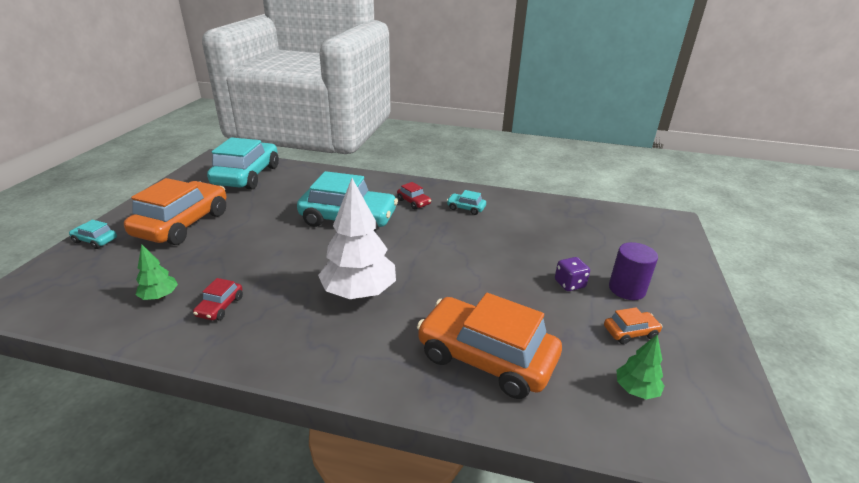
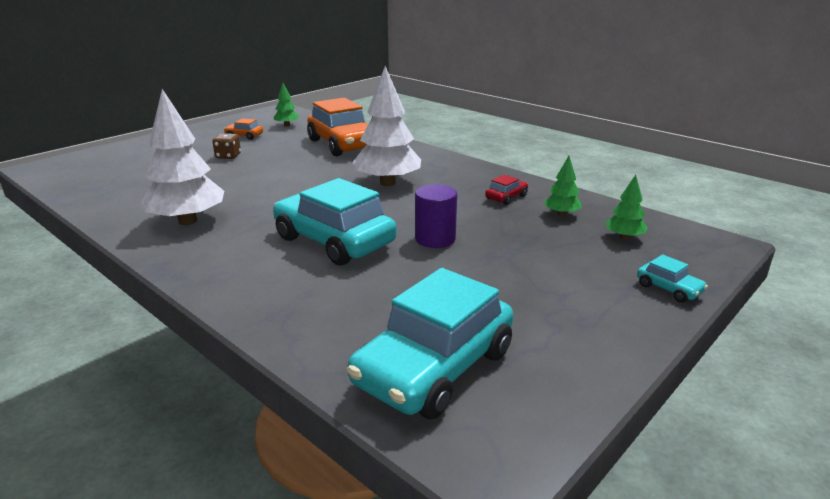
camera: 150 degrees left, 5 degrees down
orange car [124,178,226,245] -> none
red car [397,182,431,210] -> none
turquoise car [447,190,486,215] -> white tree [141,89,224,225]
purple dice [555,257,590,291] -> brown dice [212,133,241,159]
purple cylinder [609,242,658,300] -> purple cylinder moved to [415,184,457,248]
none -> green tree [605,175,648,240]

